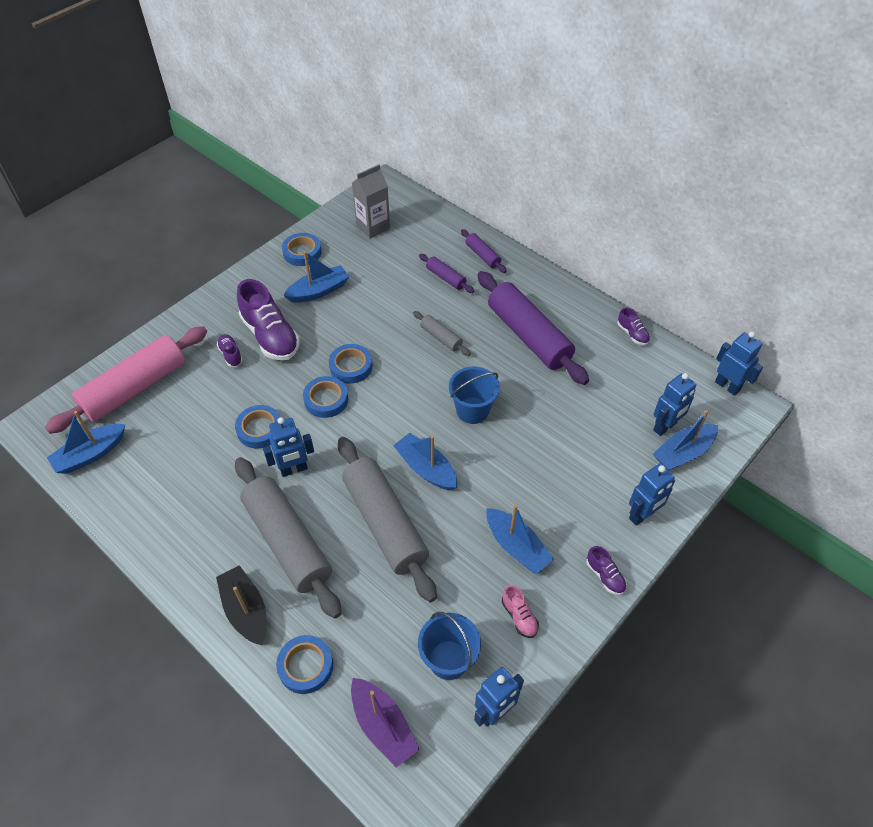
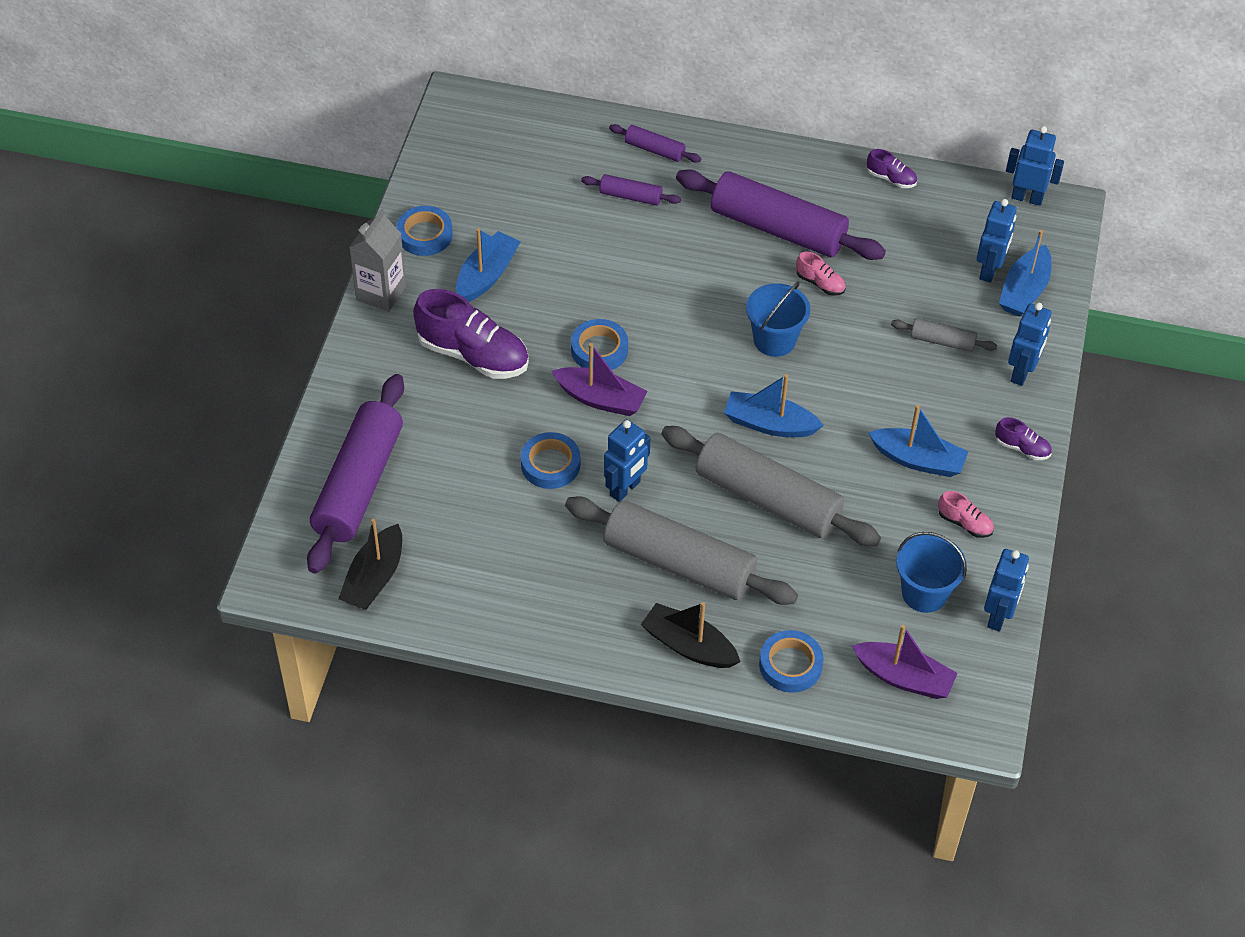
camera: 30 degrees left, 0 degrees up
pink rolling pin [45,326,207,434] -> purple rolling pin [307,374,404,574]
blue boat [47,411,125,474] -> black boat [338,519,402,610]
purple shoe [217,334,243,367] -> none
blue tape [303,376,348,418] -> purple boat [552,343,648,416]
grey carton [352,164,390,238] -> grey carton moved to [349,209,406,312]
grey rolling pin [413,311,471,356] -> grey rolling pin moved to [891,318,997,352]
none -> pink shoe [796,252,846,296]

